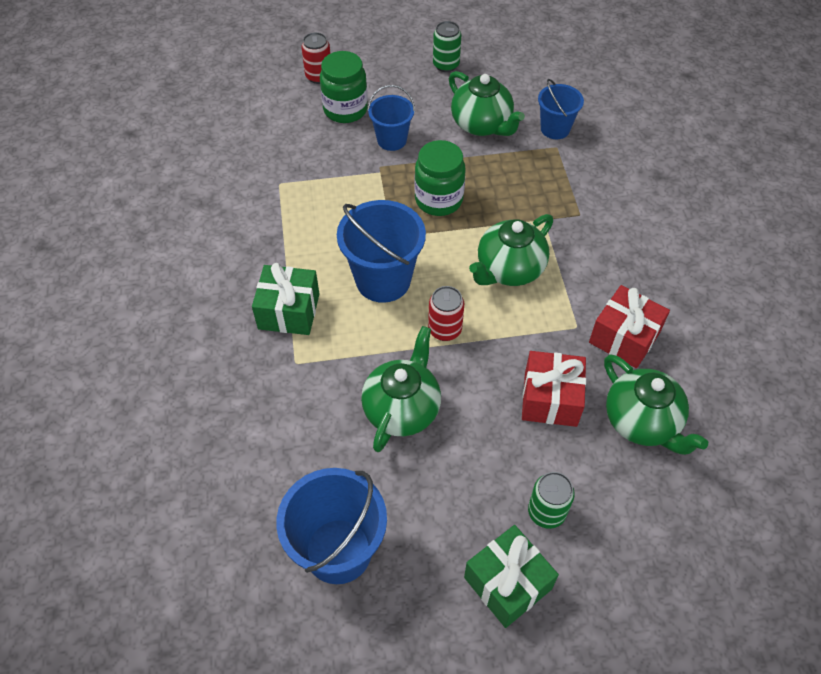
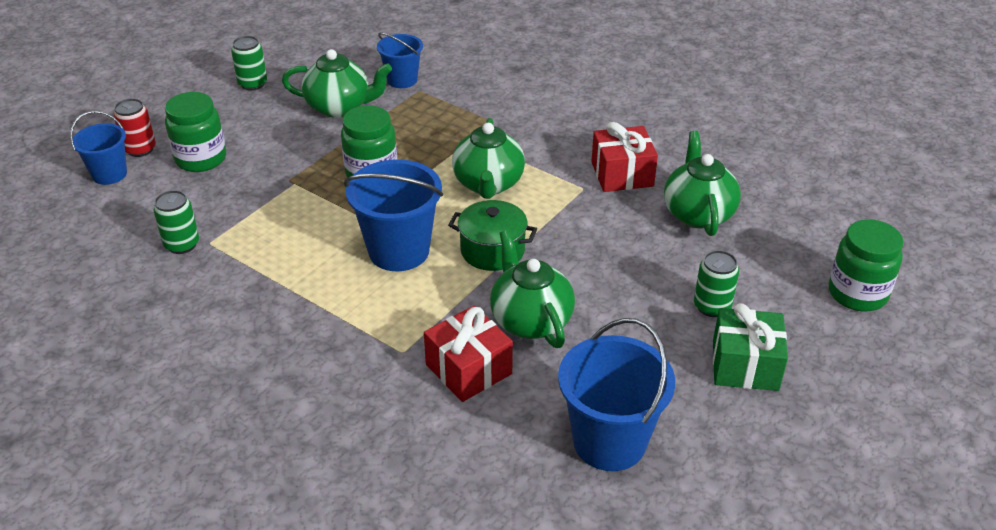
camera: 45 degrees left, 15 degrees down
green gift [252,263,319,335] -> none
blue bucket [367,85,415,151] -> blue bucket moved to [70,111,127,185]
red can [428,286,464,341] -> green pot [448,200,537,271]
red gift [522,351,586,427] -> red gift moved to [424,305,513,402]
green teapot [604,354,708,455] -> green teapot turned 105 degrees counterclockwise [664,131,741,236]
none -> green can [153,190,199,254]
none -> green jar [829,219,904,312]

